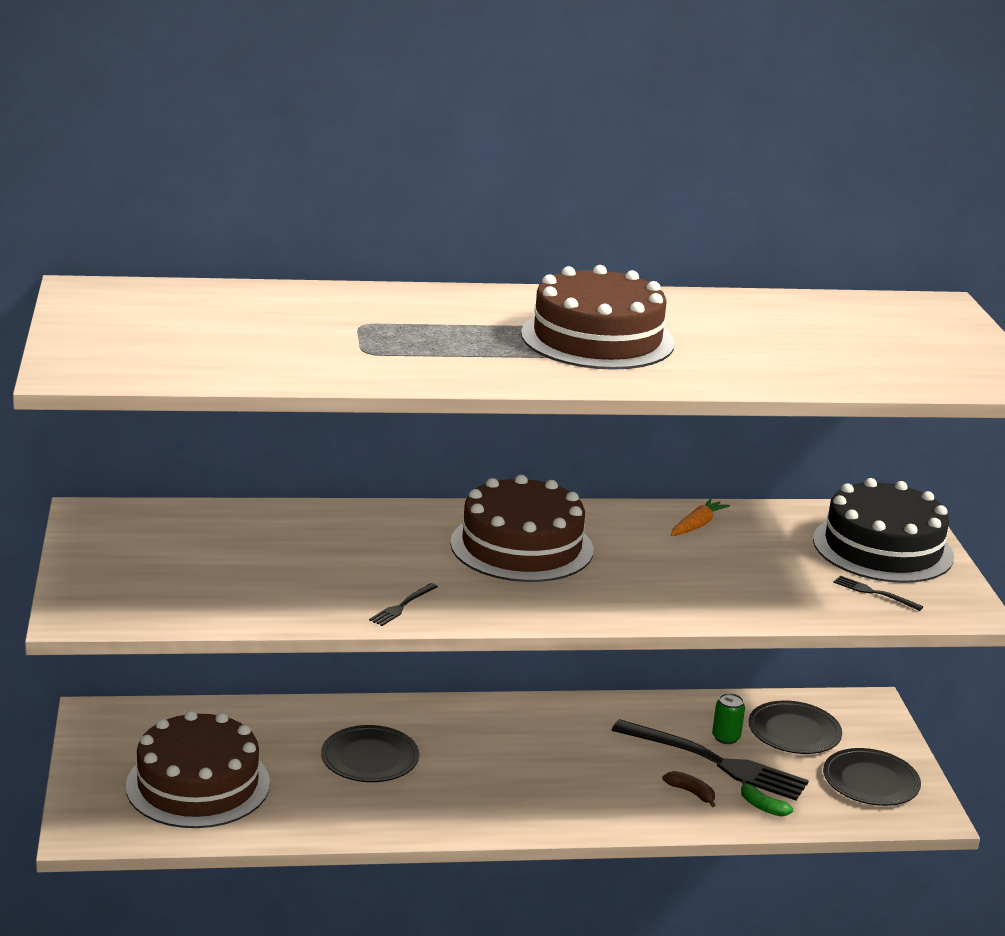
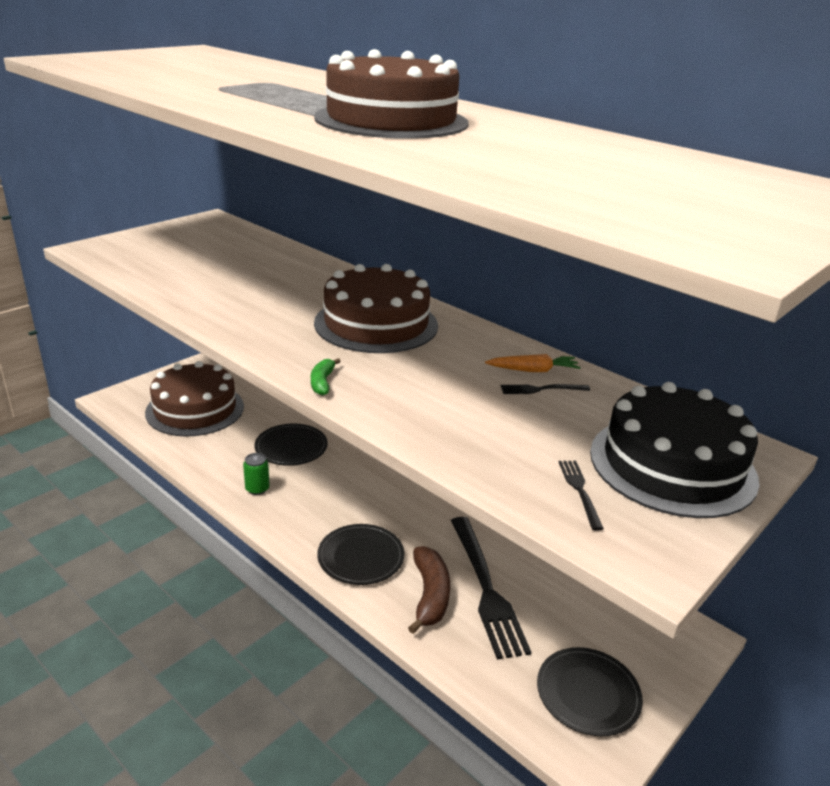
camera: 50 degrees right, 5 degrees up
black fork [369,583,438,626] -> black fork moved to [501,384,590,394]
brown banana [663,771,716,807] -> brown banana [408,546,450,634], size x1.86
green can [712,693,745,744] -> green can moved to [243,453,270,495]
green banana [741,779,793,816] -> green banana moved to [311,358,341,396]
black plate [749,700,842,754] -> black plate moved to [317,524,404,585]

